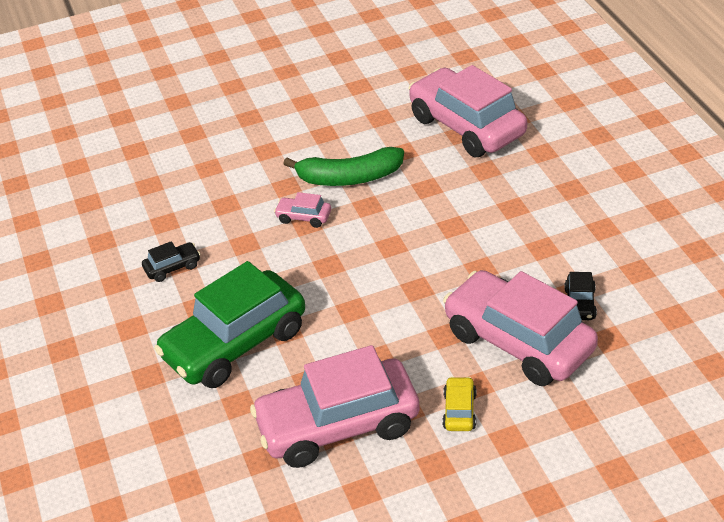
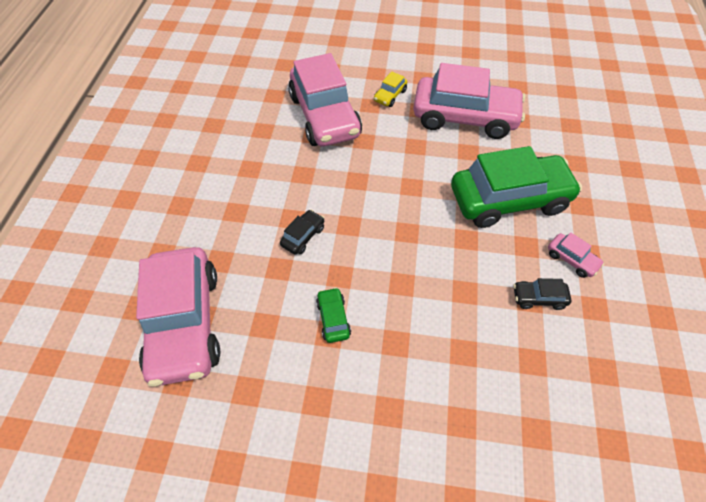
camera: 155 degrees left, 15 degrees up
pink car [274,192,331,228] -> pink car moved to [548,233,604,278]
green banana [283,147,404,186] -> green car [316,287,351,343]
black car [564,272,597,320] -> black car moved to [280,210,324,254]

